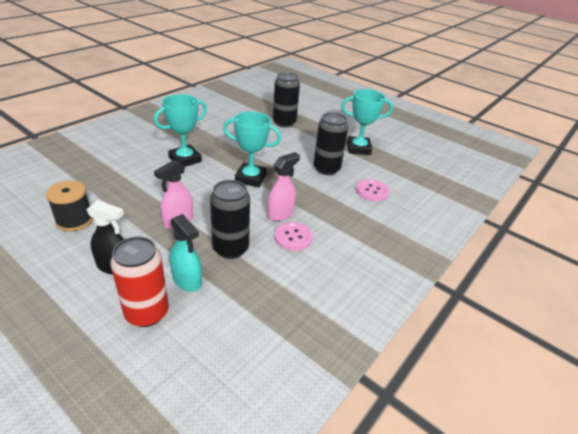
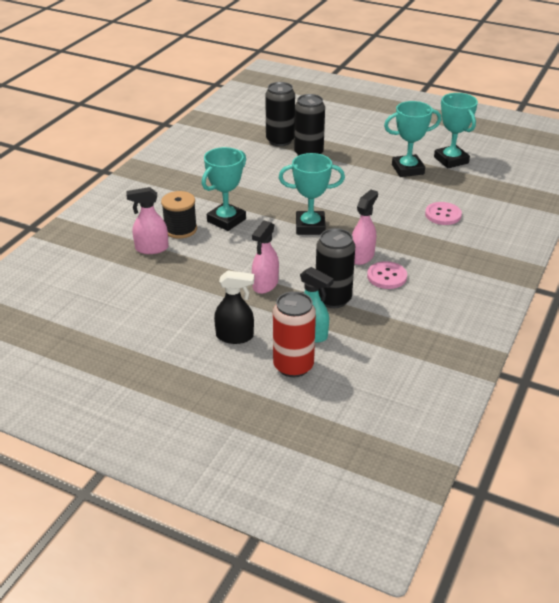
camera: 10 degrees left, 0 degrees up
black spool [46,181,93,231] -> black spool moved to [161,191,197,239]
black can [313,112,348,175] -> black can moved to [265,82,295,146]
none -> pink spray bottle [126,187,169,254]
none -> turquoise trophy [434,93,478,168]

